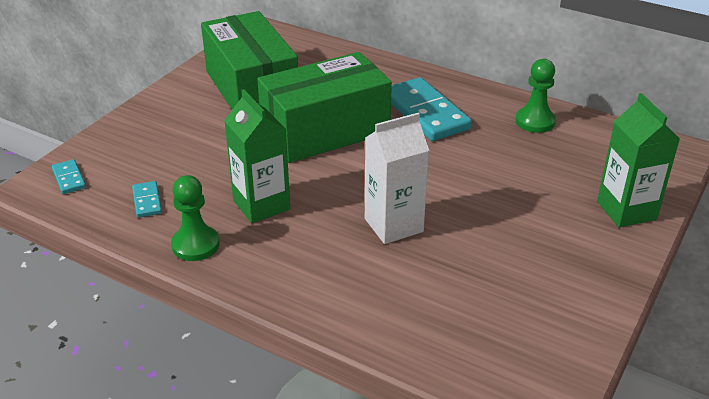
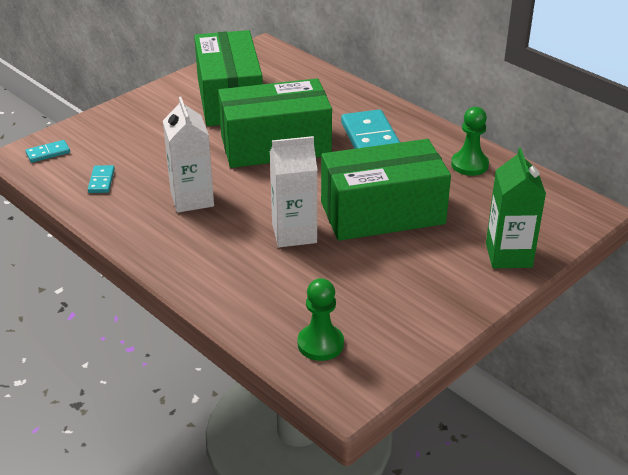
camera: 15 degrees right, 0 degrees up
turquoise domino [52,159,86,194] -> turquoise domino turned 75 degrees clockwise [25,140,70,163]
green pawn [171,175,219,261] -> green pawn moved to [298,278,344,361]
green carton [224,89,290,223] -> white carton [163,97,214,213]
none -> green box [321,139,451,241]

